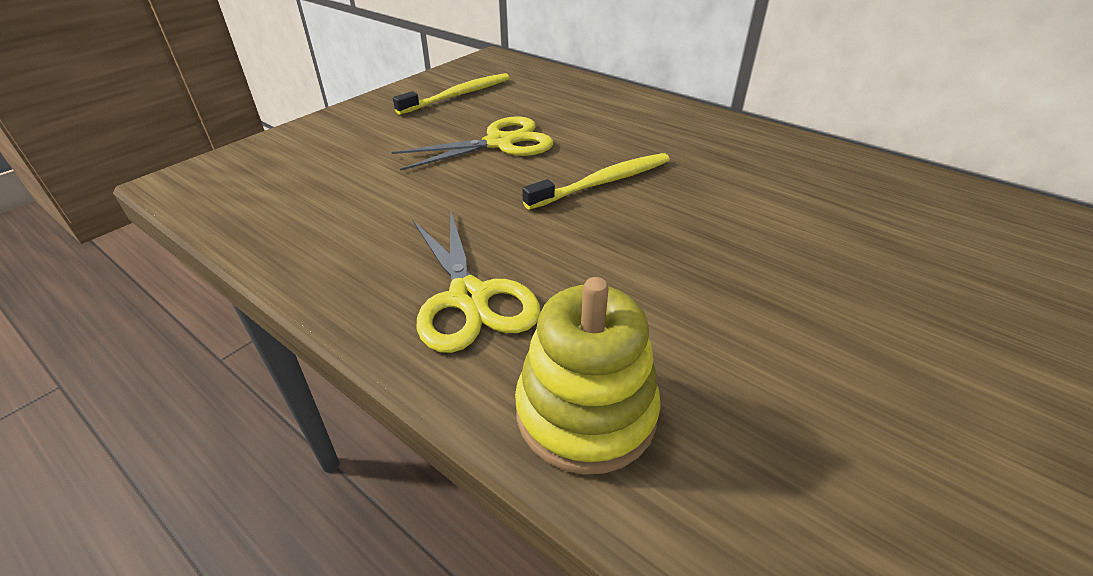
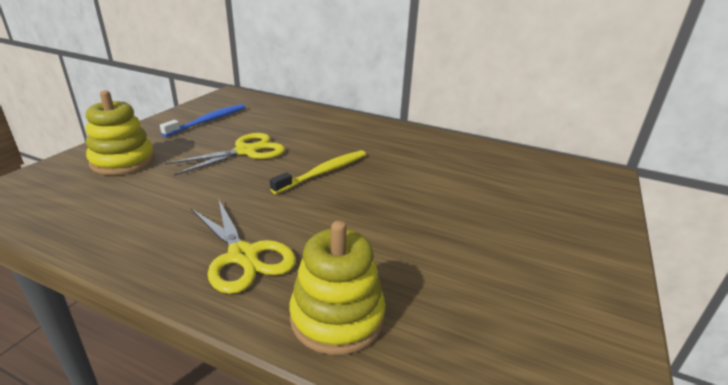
camera: 15 degrees left, 10 degrees down
yellow toothbrush [393,73,510,115] -> blue toothbrush [160,104,245,137]
none -> yellow stacking toy [86,91,155,175]

